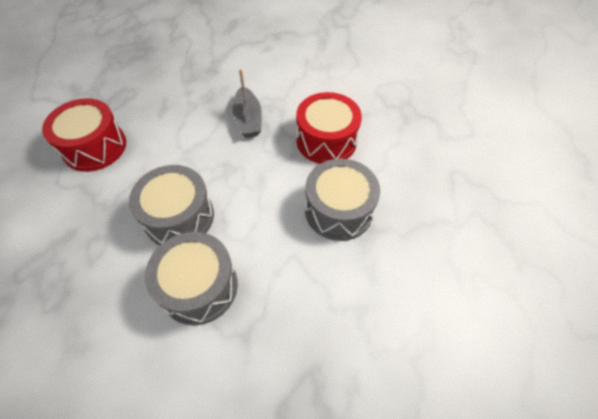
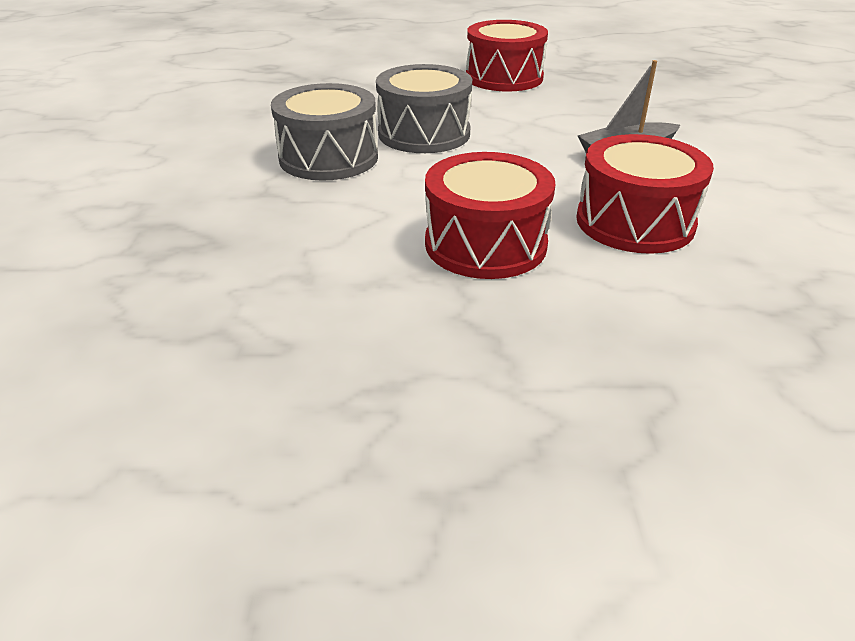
camera: 80 degrees right, 20 degrees down
grey drum [305,159,380,241] -> red drum [425,152,556,279]

